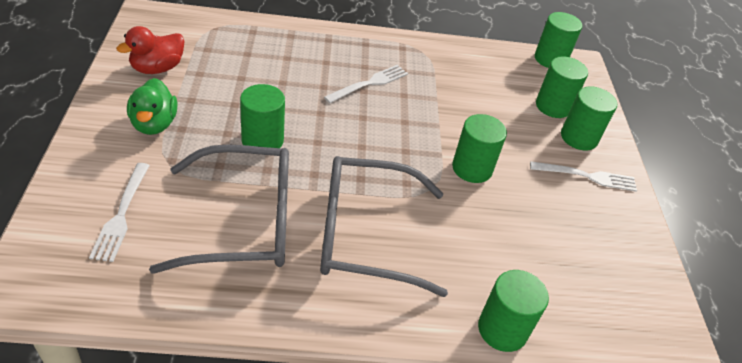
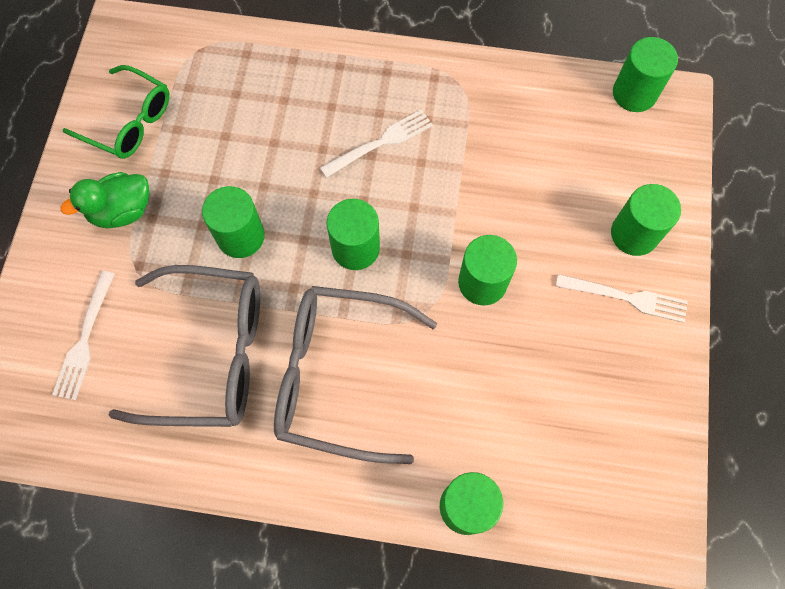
camera: 15 degrees right, 25 degrees up
red duck [116,26,185,74] -> green glasses [63,65,170,159]
green duck [127,78,178,135] -> green duck turned 60 degrees clockwise [61,172,150,228]
green cylinder [536,56,588,118] -> green cylinder moved to [326,199,380,270]

